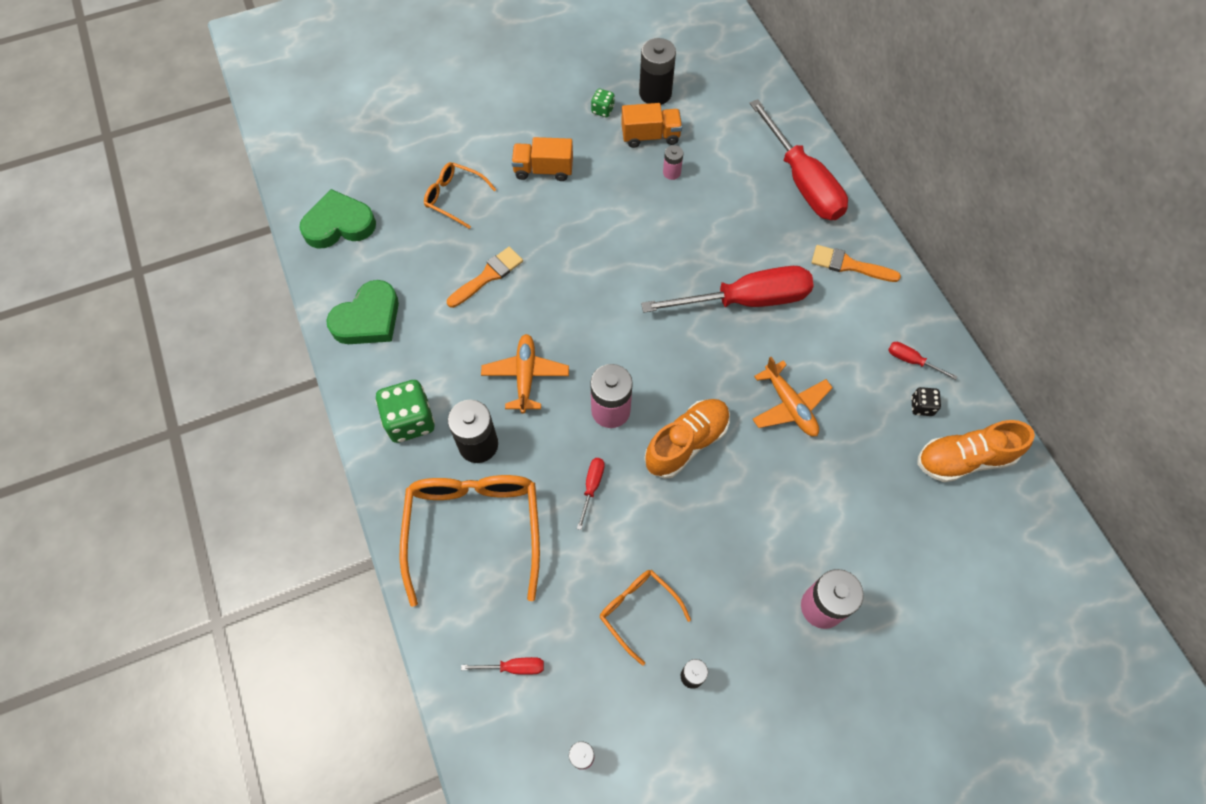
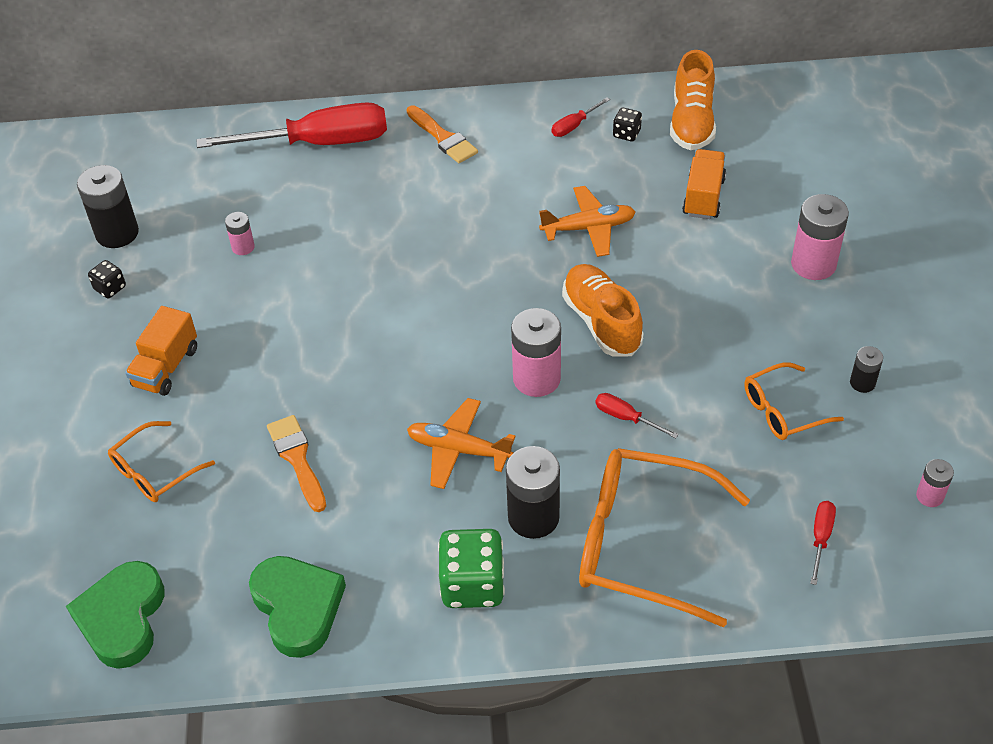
camera: 70 degrees left, 15 degrees down
green dice [591,89,615,117] -> black dice [88,260,126,298]
orange truck [621,103,682,148] -> orange truck moved to [682,149,726,219]
red screwdriver [641,266,814,313] -> none
orange brush [811,245,901,282] -> orange brush turned 75 degrees counterclockwise [407,105,478,163]

